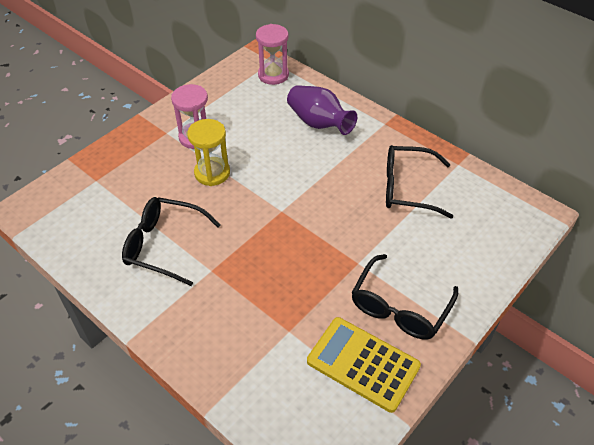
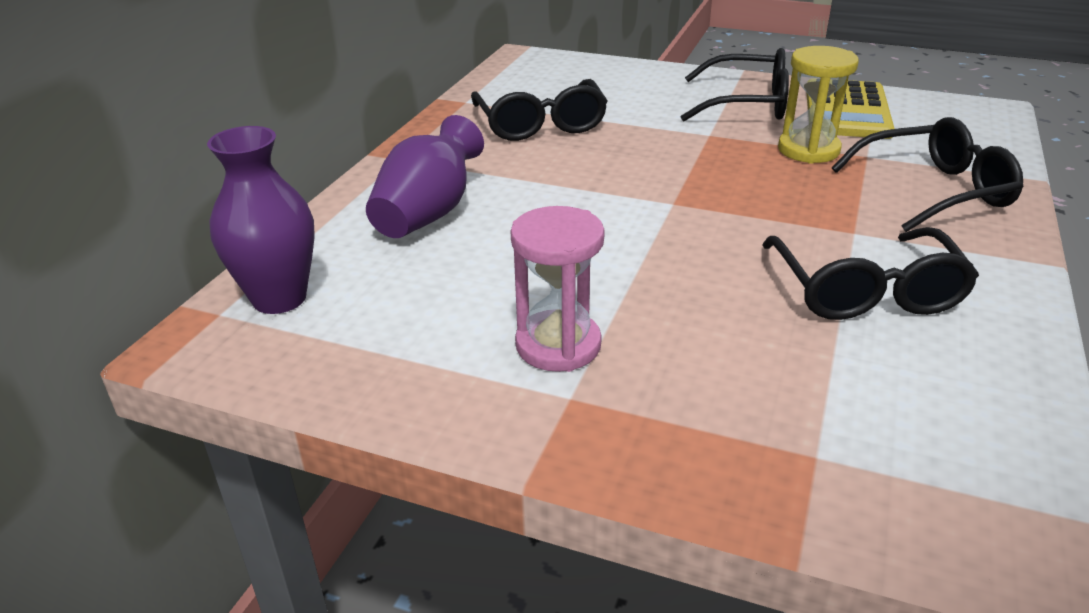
camera: 110 degrees left, 15 degrees down
yellow hourglass [187,119,230,186] -> yellow hourglass moved to [778,46,859,164]
pink hourglass [256,24,289,85] -> purple vase [207,126,315,314]
none -> black glasses [832,117,1023,232]

